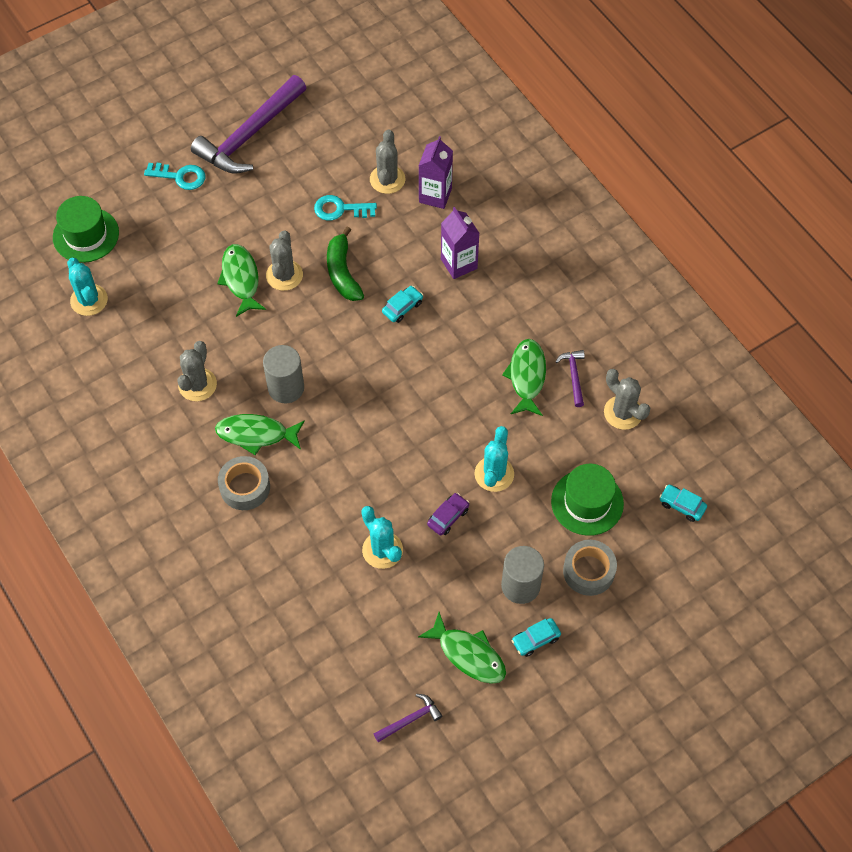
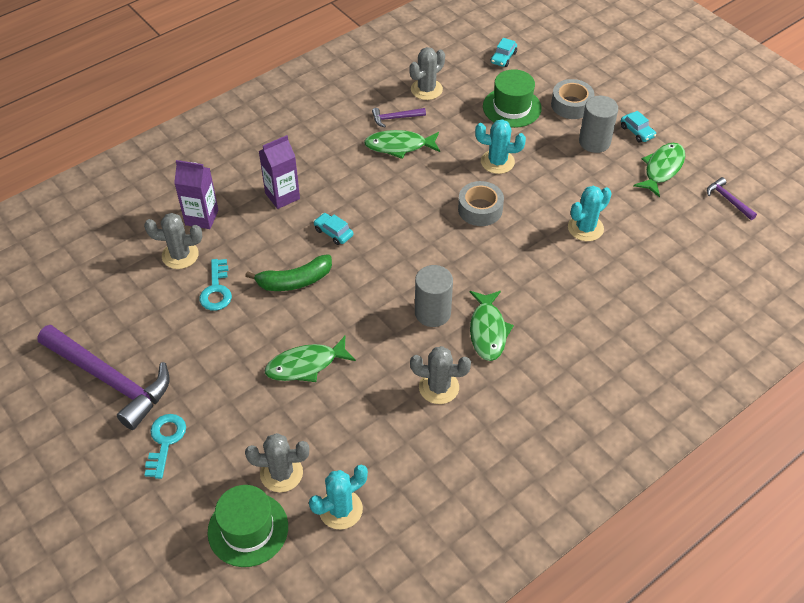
camera: 95 degrees left, 10 degrees down
grey tape [218,456,270,510] -> grey tape moved to [458,181,504,226]
grey cactus [266,230,303,291] -> grey cactus moved to [245,433,309,492]
purple car [427,493,469,536] -> none

